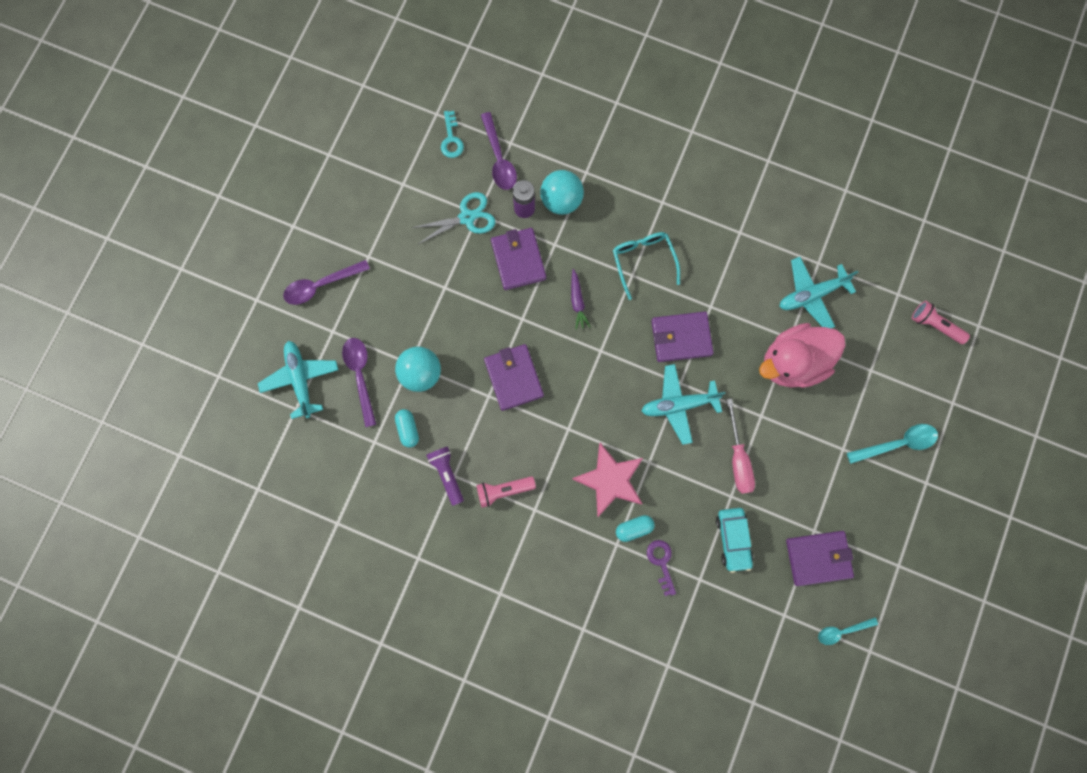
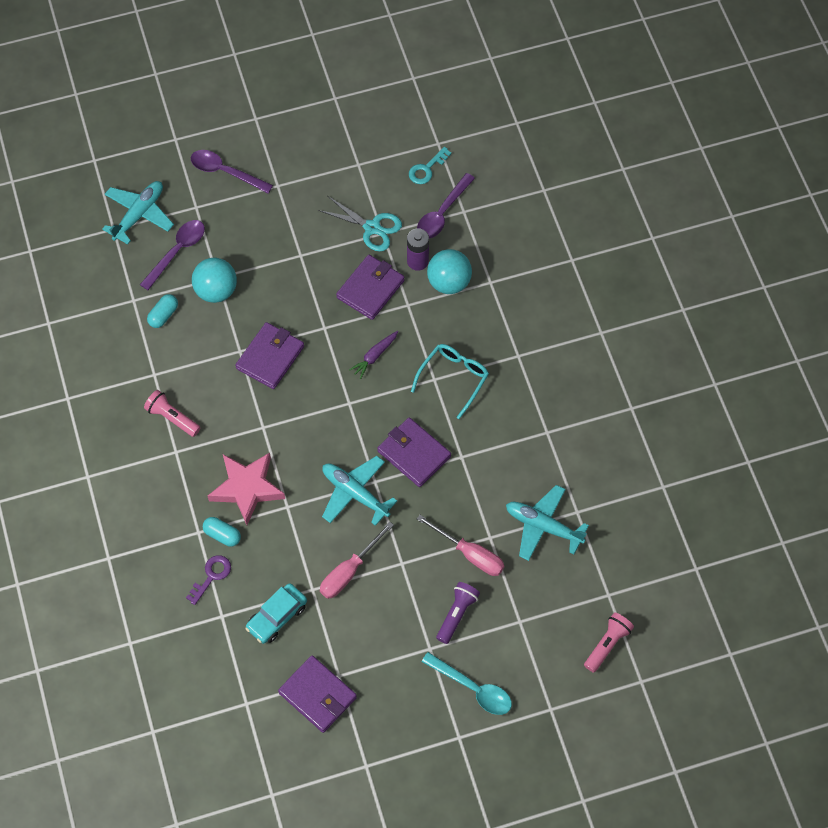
camera: 50 degrees right, 15 degrees down
purple flashlight [426,446,464,506] -> purple flashlight moved to [436,582,480,644]
pink duck [759,323,846,388] -> pink screwdriver [417,515,504,576]
turquoise spoon [818,617,878,645] -> none
pink flashlight [912,301,970,344] -> pink flashlight turned 45 degrees clockwise [584,612,634,673]

